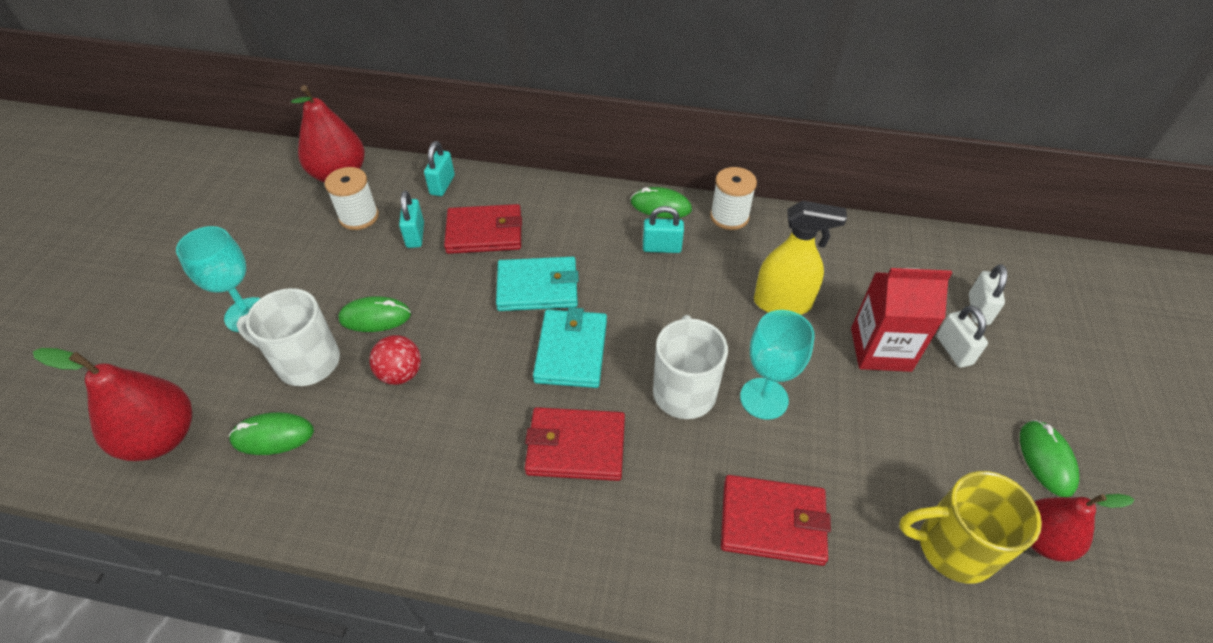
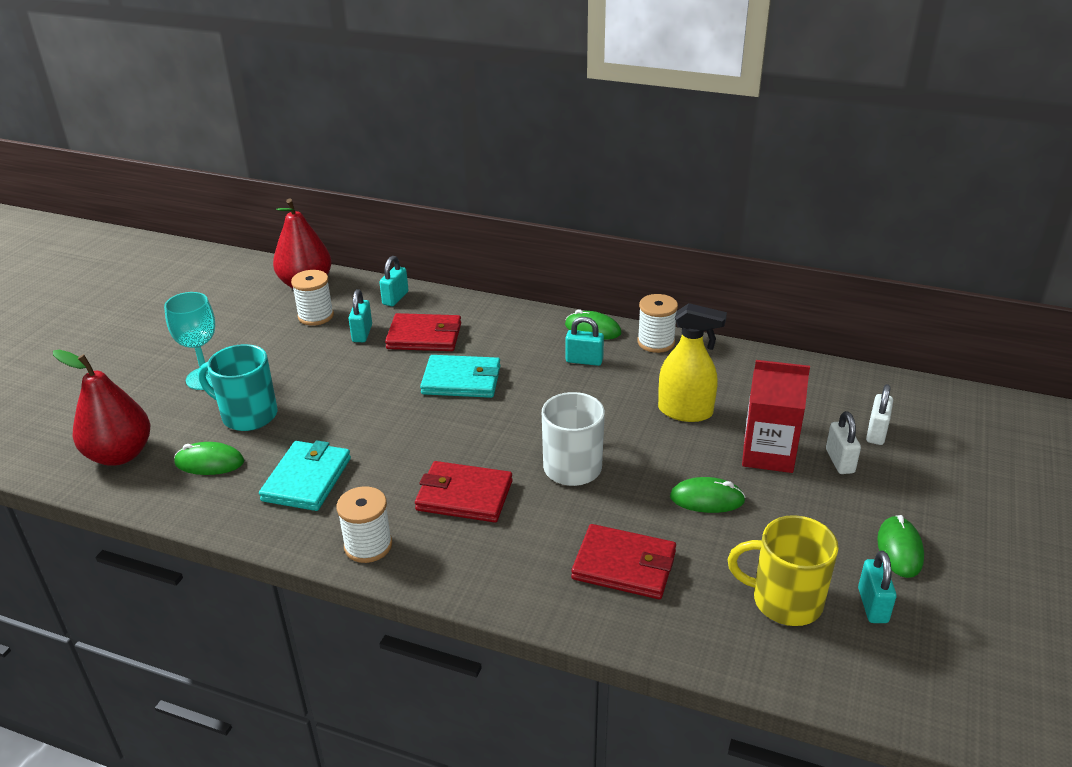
camera: 10 degrees right, 15 degrees down
white mug [236,288,340,386] -> turquoise mug [198,344,277,431]
green mouse [338,296,411,332] -> green mouse moved to [670,477,746,513]
red ball [369,335,421,385] -> none
turquoise wallet [533,307,607,388] -> turquoise wallet moved to [259,440,351,511]
turquoise goblet [740,310,815,420] -> none
red pear [1031,494,1134,562] -> turquoise padlock [858,551,897,623]
none -> white spool [337,486,392,563]

